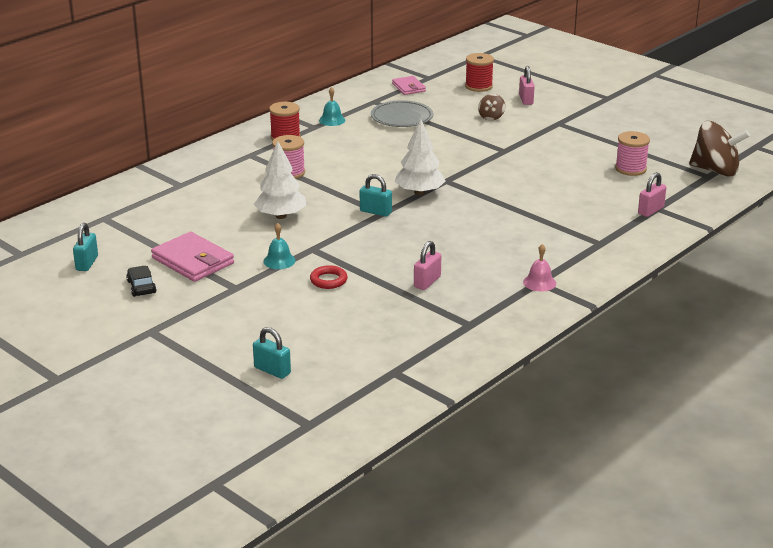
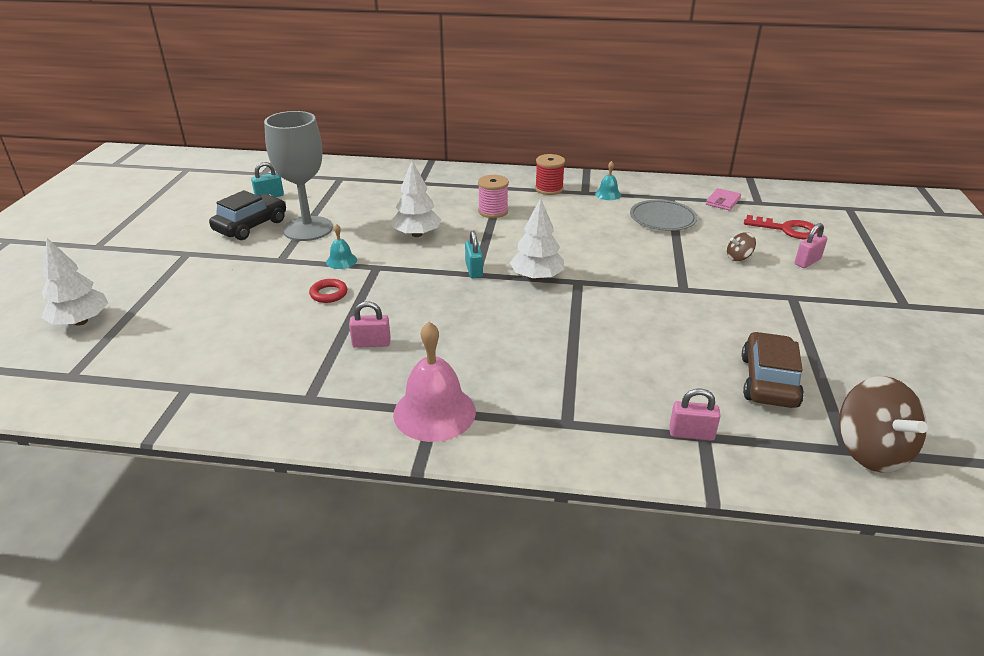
camera: 55 degrees right, 5 degrees up
black car [126,266,157,297] -> black car [209,190,286,240], size x1.86
pink wallet [151,232,234,282] -> grey goblet [264,111,333,241]
turquoise padlock [253,327,291,379] -> none
red spool [465,53,494,92] -> red key [744,215,819,239]
pink bell [523,244,556,291] -> pink bell [393,322,476,442], size x2.02
pink spool [615,131,650,176] -> brown car [742,332,804,408]
none -> white tree [41,238,108,326]

